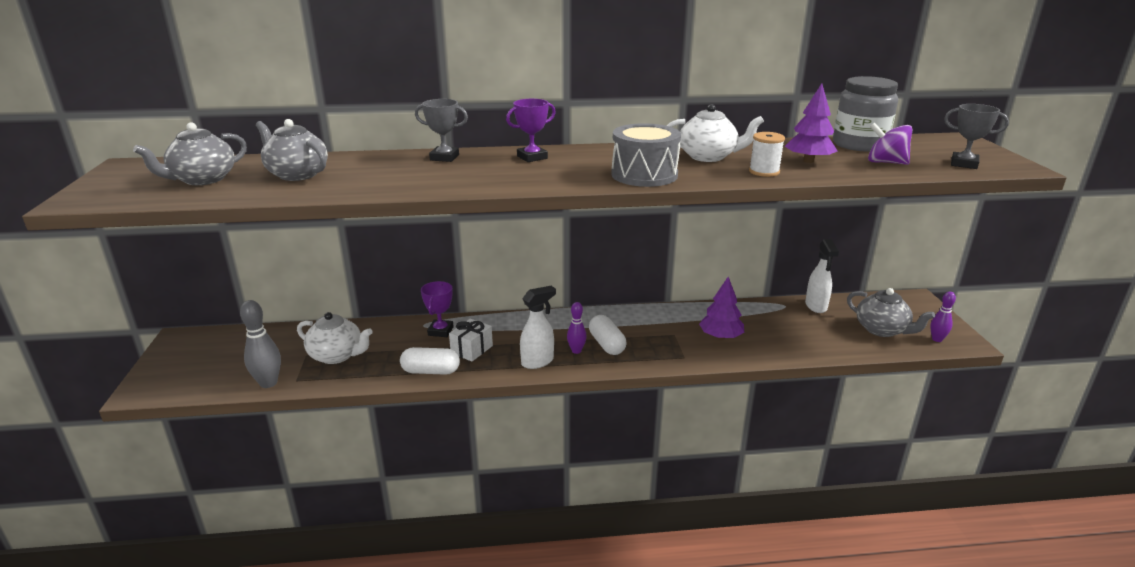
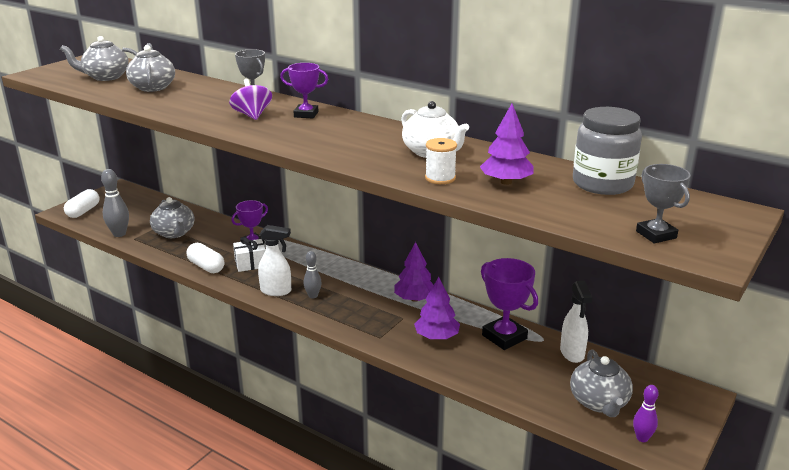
camera: 40 degrees right, 0 degrees up
white teapot [297,312,373,364] -> grey teapot [150,197,194,238]
purple bowling pin [567,302,587,354] -> grey bowling pin [303,251,322,299]
white capsule [589,315,626,355] -> white capsule moved to [64,189,100,218]
grey drum [611,123,681,187] -> none
white spray bottle [805,239,839,313] -> white spray bottle turned 45 degrees counterclockwise [560,281,593,363]
purple spinning top [868,122,912,165] -> purple spinning top moved to [229,79,272,120]
none -> purple tree [394,242,433,302]
none -> purple trophy [481,258,538,350]

